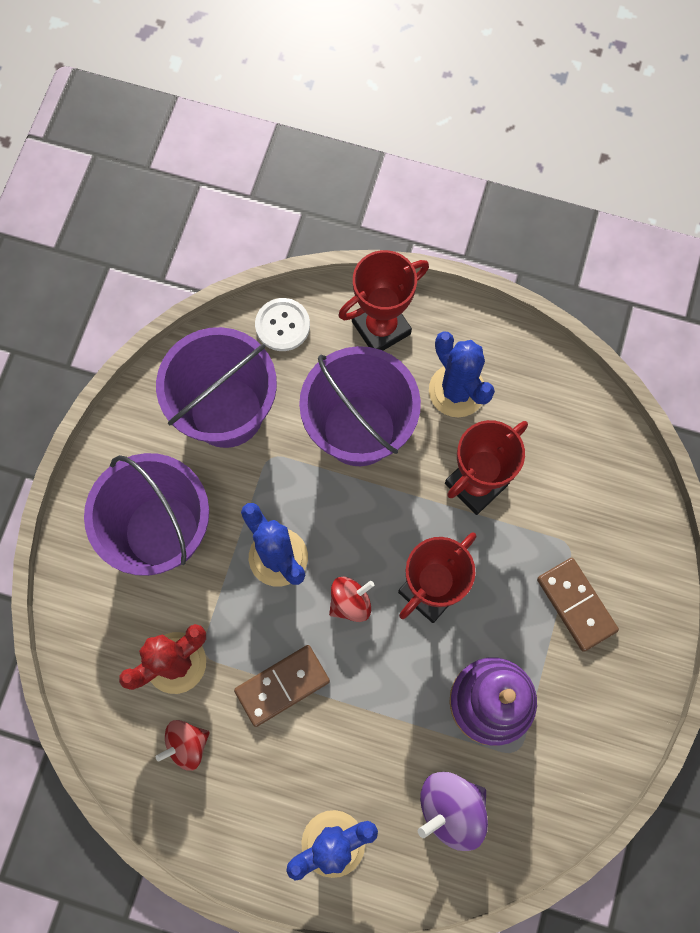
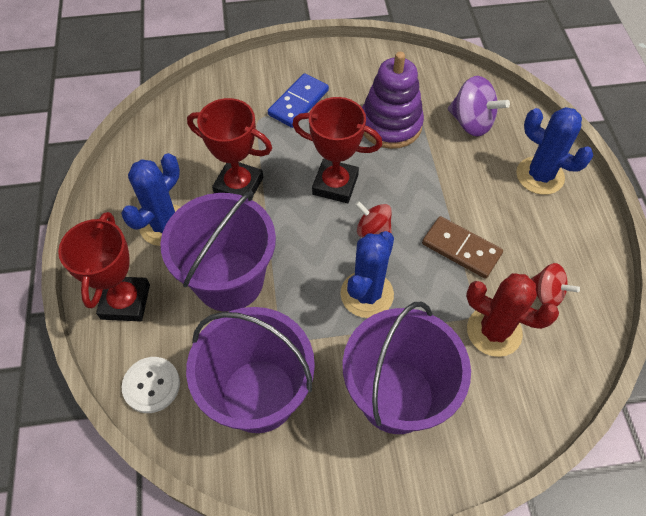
camera: 115 degrees left, 15 degrees down
red trophy [339,250,429,351] -> red trophy turned 60 degrees clockwise [58,212,150,322]
brown domino [537,558,619,652] -> blue domino [268,73,329,128]

